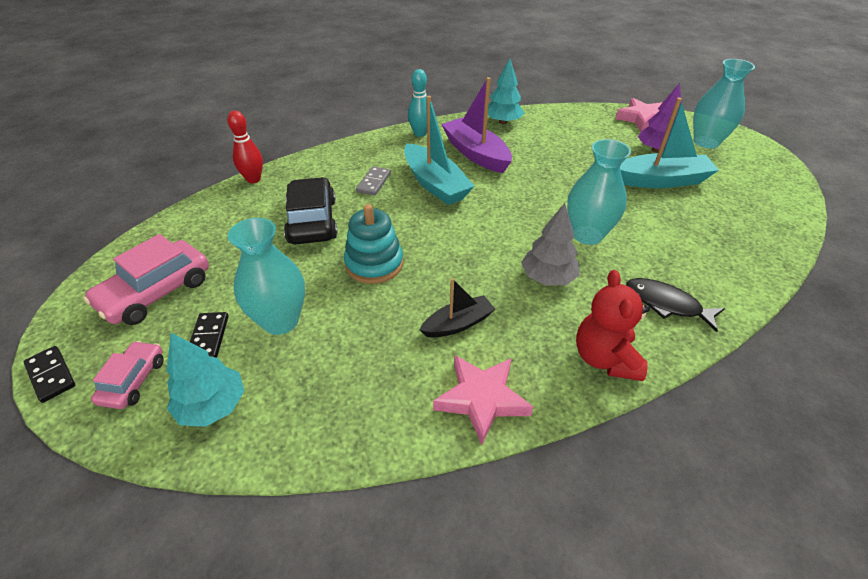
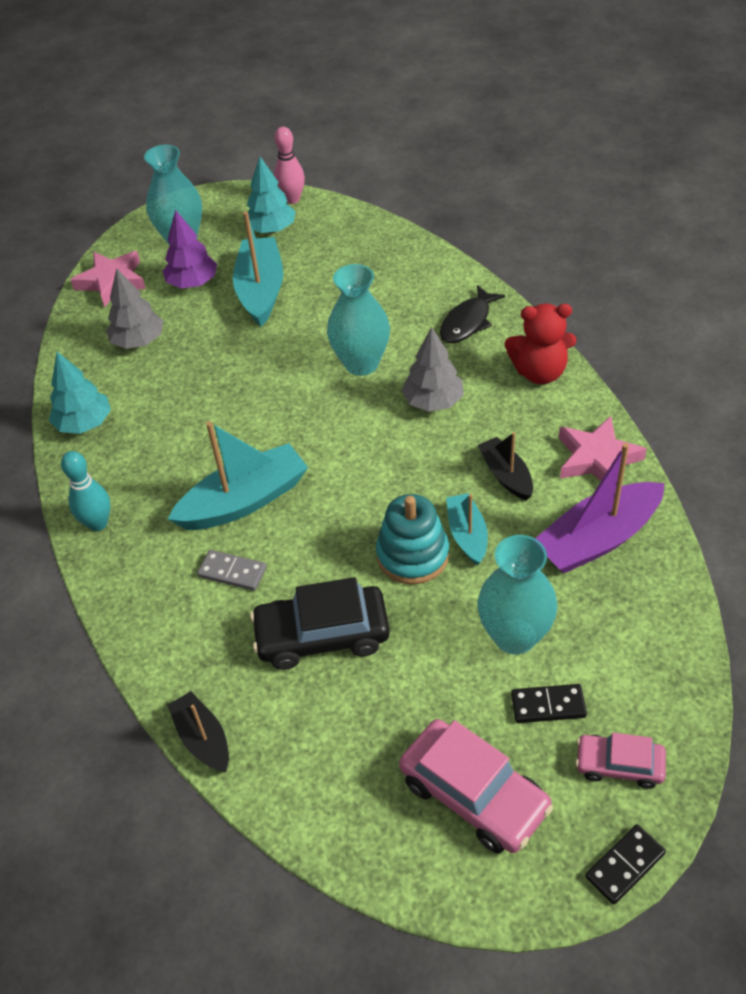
camera: 85 degrees left, 5 degrees up
turquoise tree [166,333,244,427] -> turquoise tree moved to [243,157,296,233]
red bowling pin [227,110,263,183] -> black boat [167,691,229,773]
purple boat [441,77,512,173] -> purple boat moved to [535,443,665,573]
none -> grey tree [106,268,164,349]
none -> pink bowling pin [274,127,305,204]
none -> turquoise boat [446,493,488,566]

